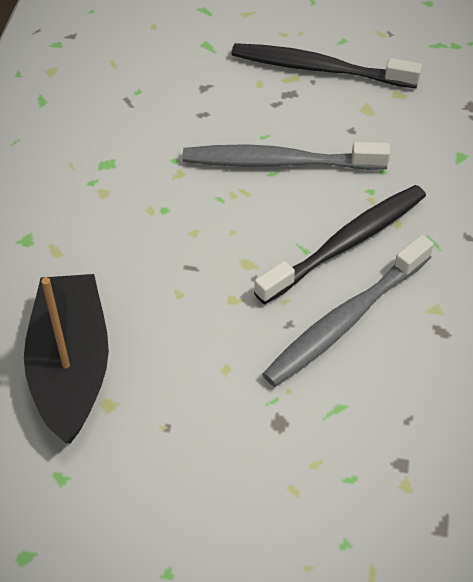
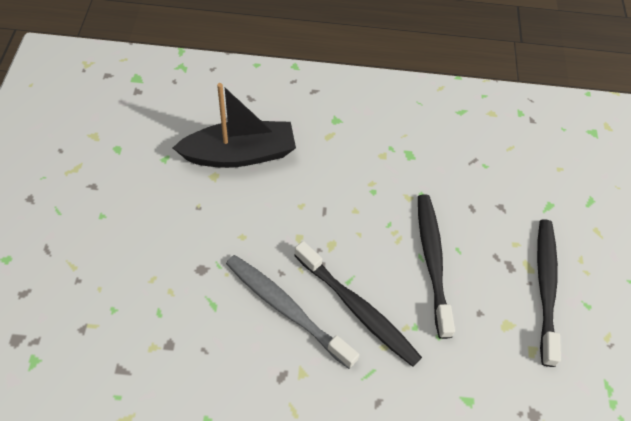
camera: 80 degrees right, 5 degrees up
grey toothbrush [183,142,390,170] -> black toothbrush [418,194,455,339]

